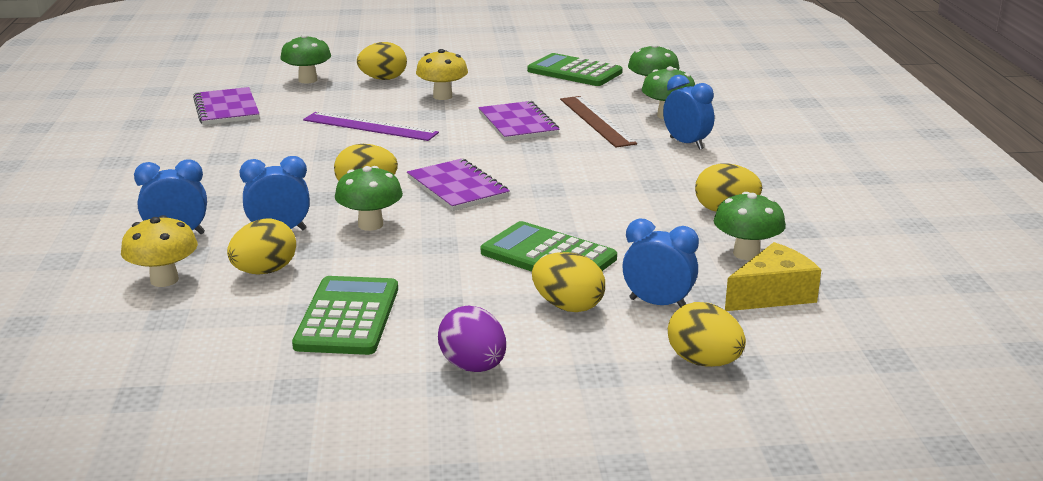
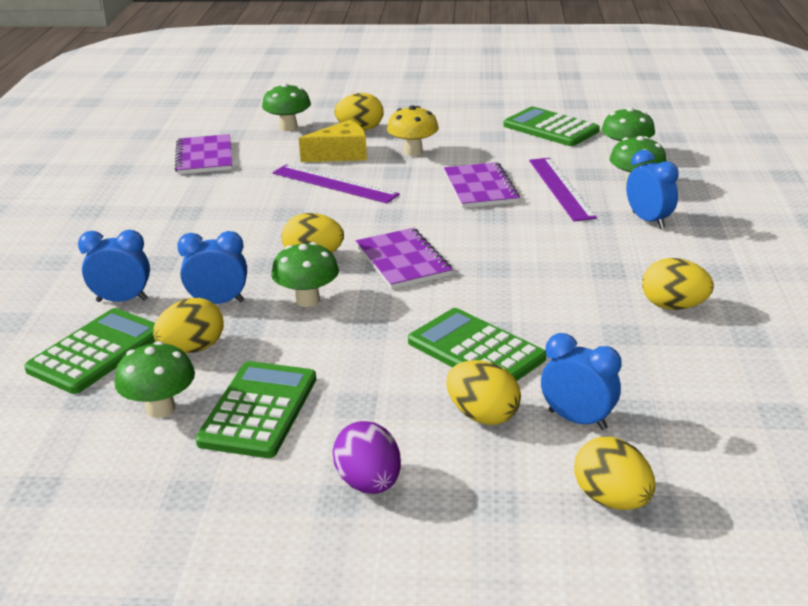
camera: 10 degrees right, 5 degrees up
yellow mushroom [121,215,198,287] -> green calculator [24,308,155,394]
brown ruler [560,96,637,148] -> purple ruler [529,158,597,221]
green mushroom [714,192,786,260] -> green mushroom moved to [115,341,195,418]
yellow cheese [725,242,821,311] -> yellow cheese moved to [299,120,367,162]

